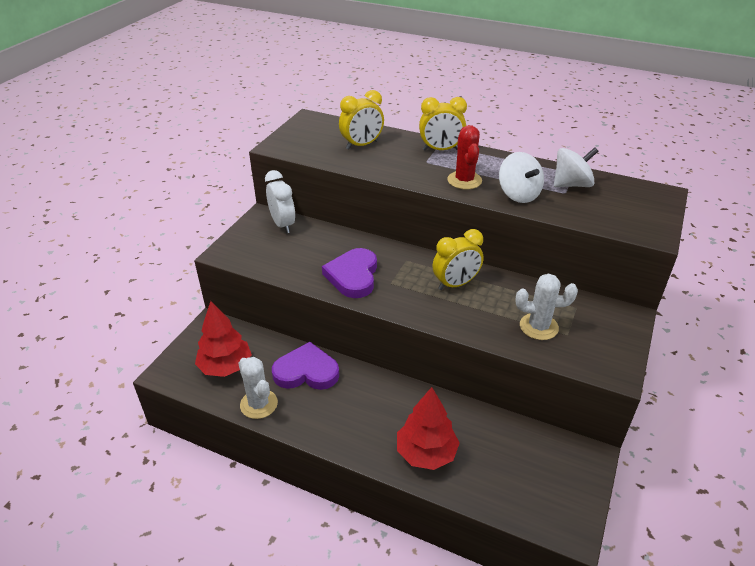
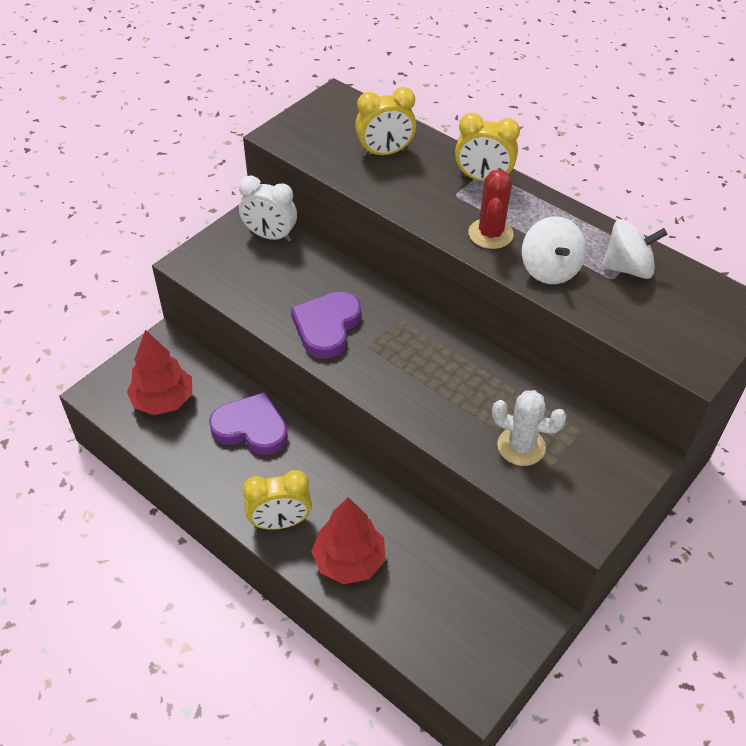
camera: 15 degrees right, 10 degrees up
white cactus [239,357,278,419] -> none
white clock [265,170,295,233] -> white clock turned 120 degrees clockwise [239,175,297,242]
yellow clock [433,229,484,290] -> yellow clock moved to [243,470,312,530]

